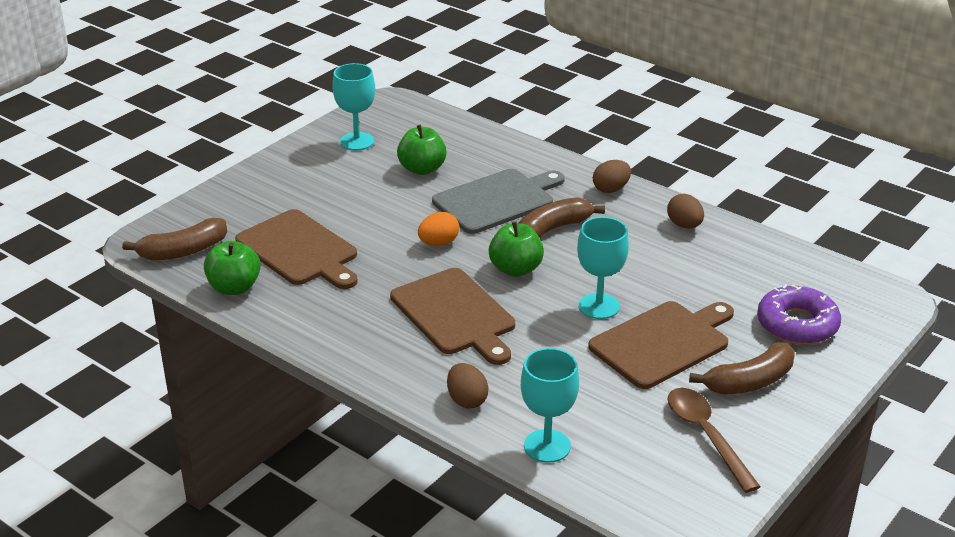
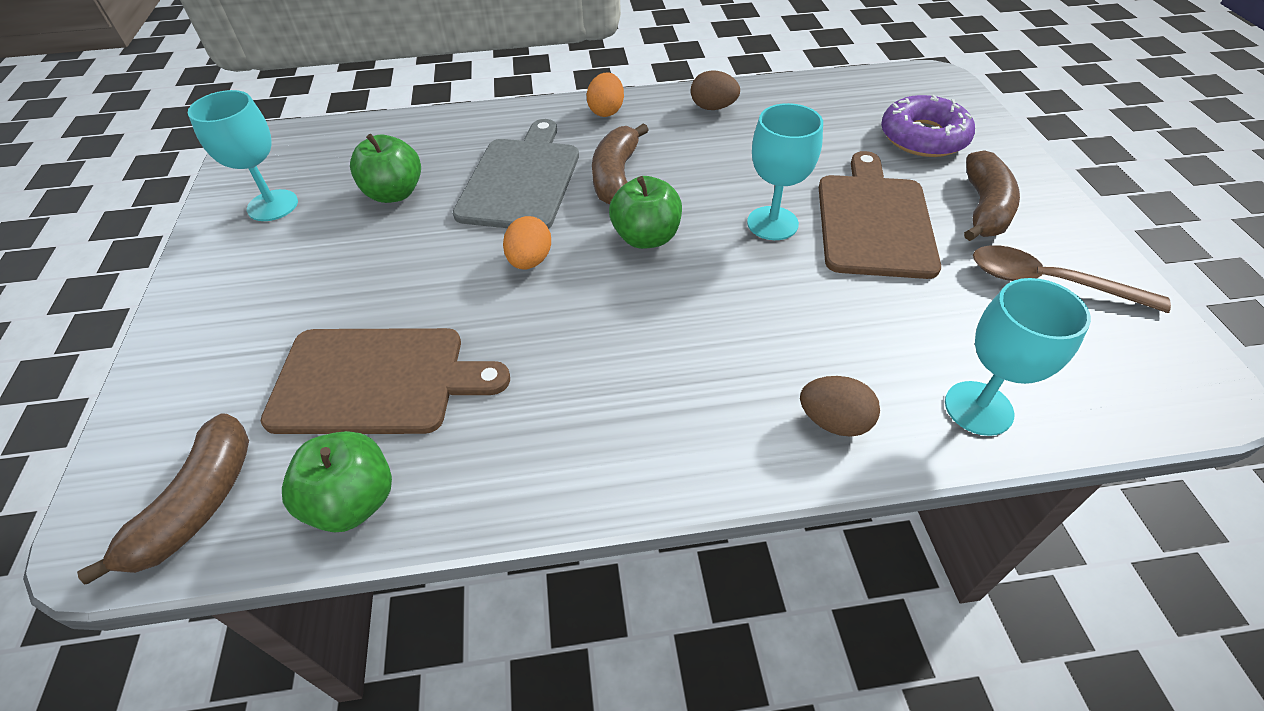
camera: 45 degrees left, 15 degrees up
brown cutting board [390,268,515,365] -> none
brown egg [593,160,631,193] -> orange egg [586,72,624,117]

